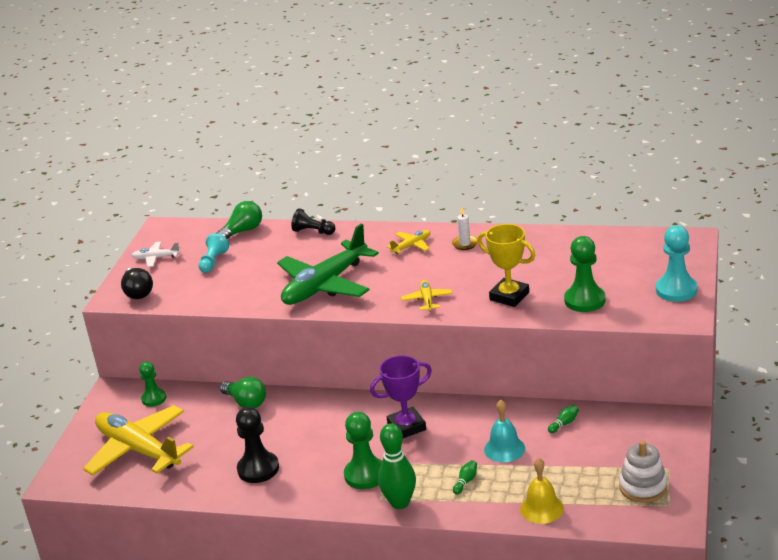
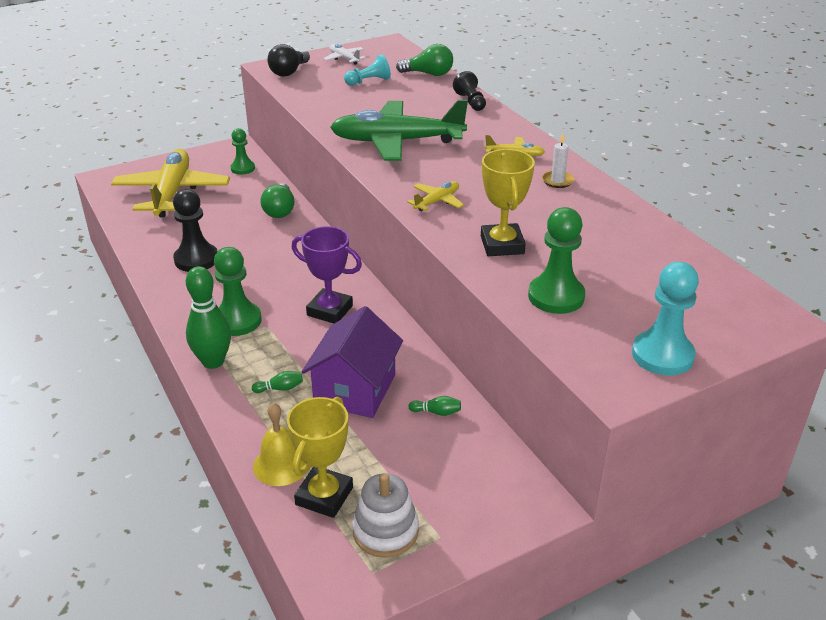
camera: 45 degrees right, 5 degrees up
turquoise bell [484,400,525,462] -> purple house [302,306,403,418]
none -> yellow trophy [287,397,353,518]

